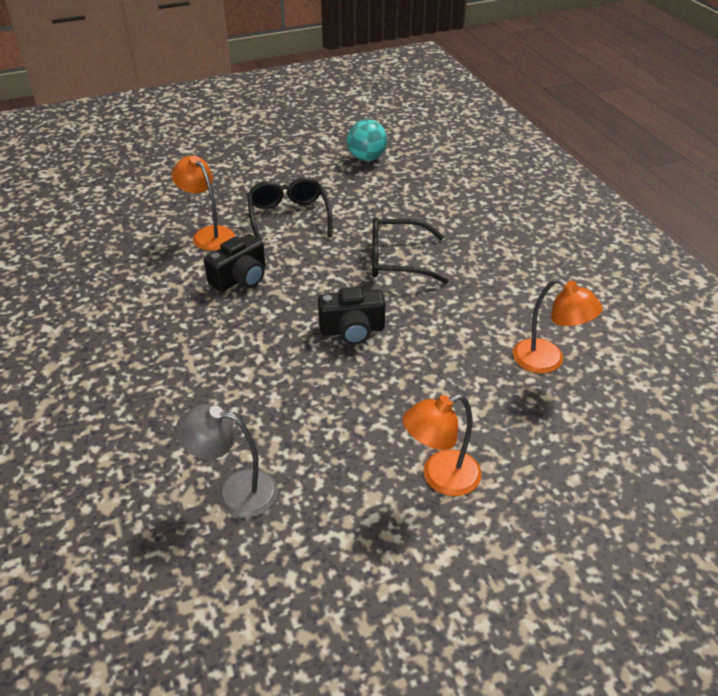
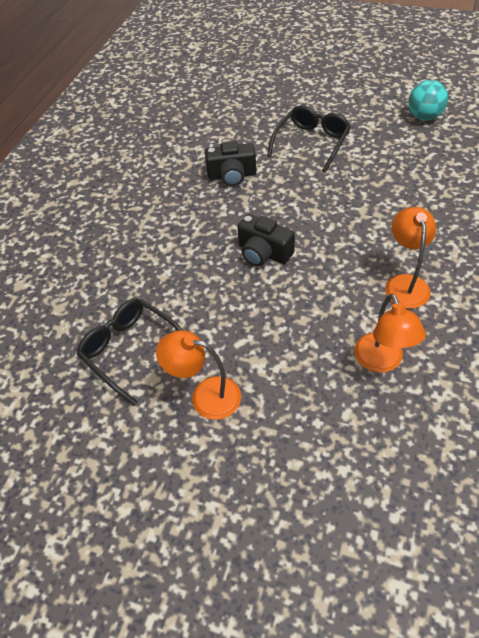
camera: 45 degrees right, 10 degrees up
orange lamp [172,155,235,251] -> orange lamp moved to [385,207,436,308]
grey lamp [176,404,278,518] -> none
black glasses [372,217,449,284] -> black glasses moved to [77,298,183,406]

